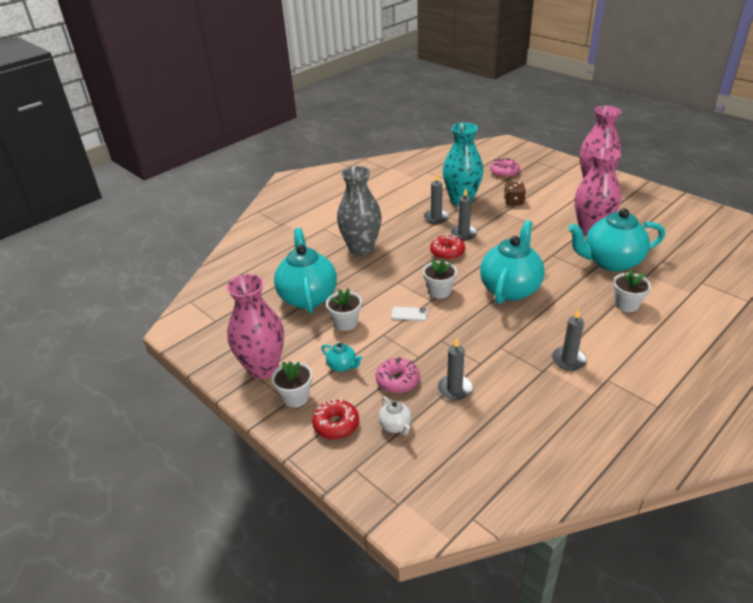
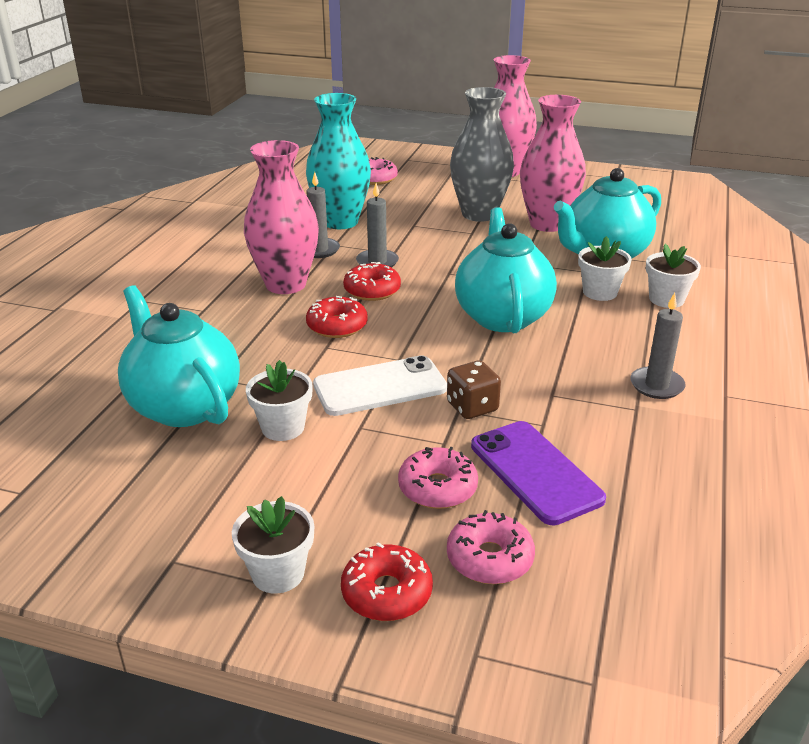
camera: 30 degrees left, 5 degrees down
pink vase [226,274,284,379] -> pink vase moved to [244,140,319,294]
turquoise teapot [321,343,362,372] -> none
grey vase [337,166,382,256] -> grey vase moved to [450,87,514,222]
white teapot [379,396,412,435] -> pink donut [447,510,535,584]
white phone [391,307,428,321] -> white phone [313,355,447,416], size x2.02
white flower pot [423,258,457,299] -> white flower pot moved to [578,236,632,301]
grey candle [437,338,473,400] -> purple phone [471,421,606,525]
brown dice [504,182,526,206] -> brown dice moved to [447,360,501,419]
none -> red donut [306,296,368,338]

